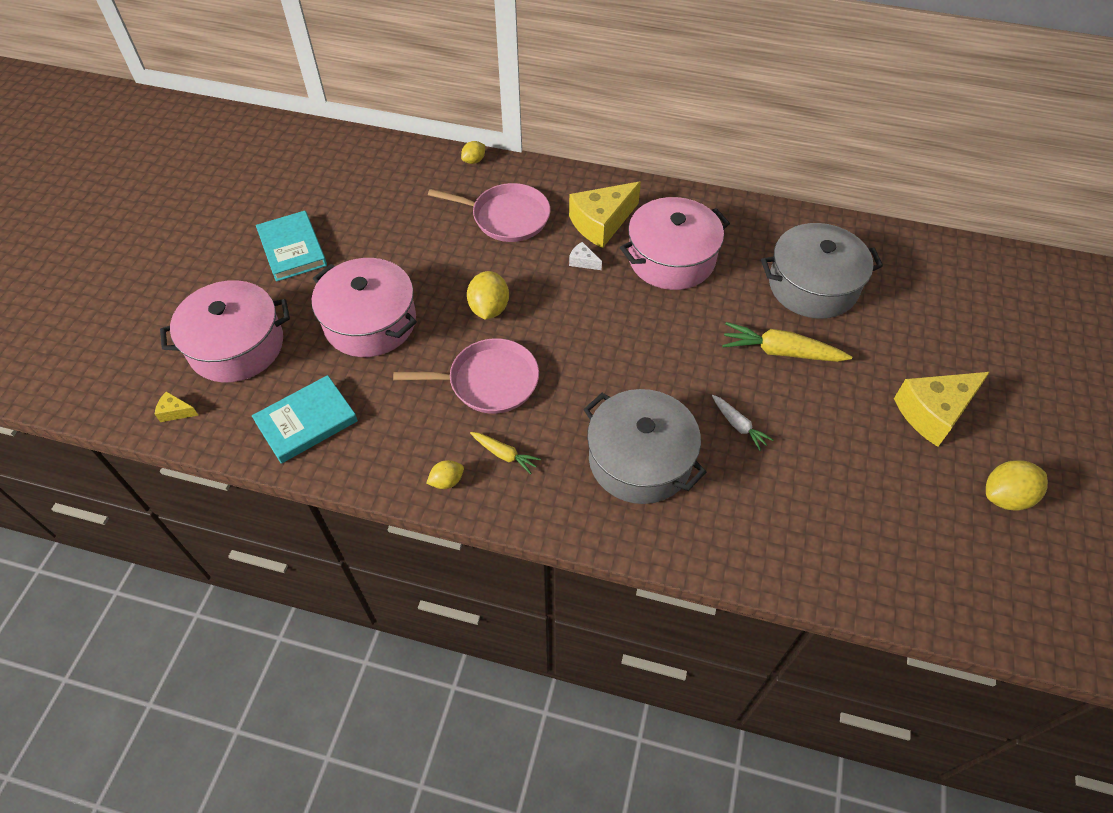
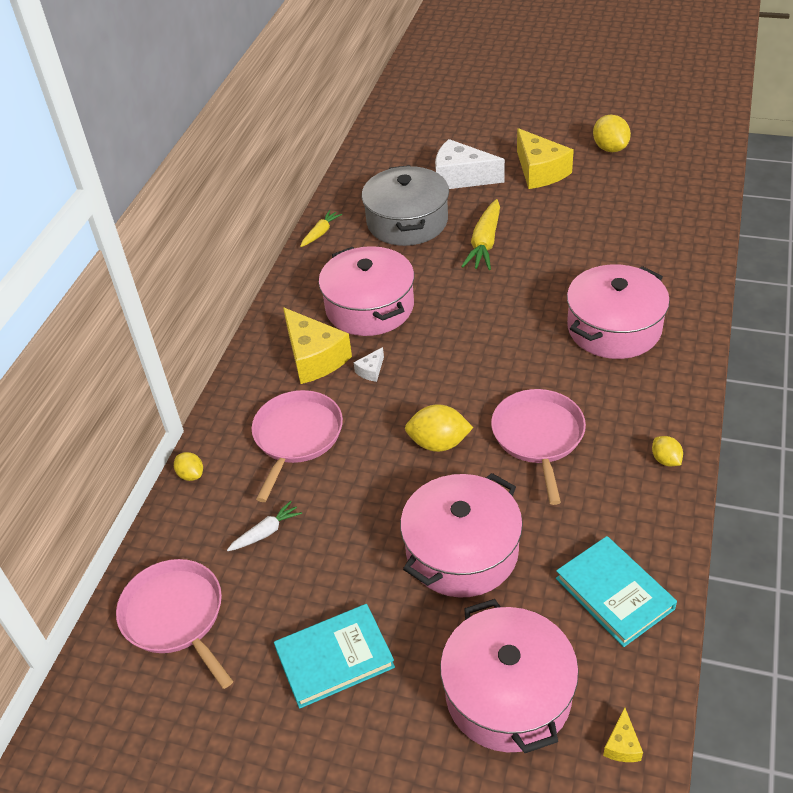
camera: 85 degrees left, 10 degrees down
yellow carrot [470,432,541,474] -> yellow carrot moved to [300,210,342,247]
grey pot [583,389,706,504] -> pink pot [567,265,670,359]
white carrot [712,395,773,451] -> white carrot moved to [227,501,302,551]
none -> pink pan [116,559,233,689]
none -> white cheese [435,139,505,189]

